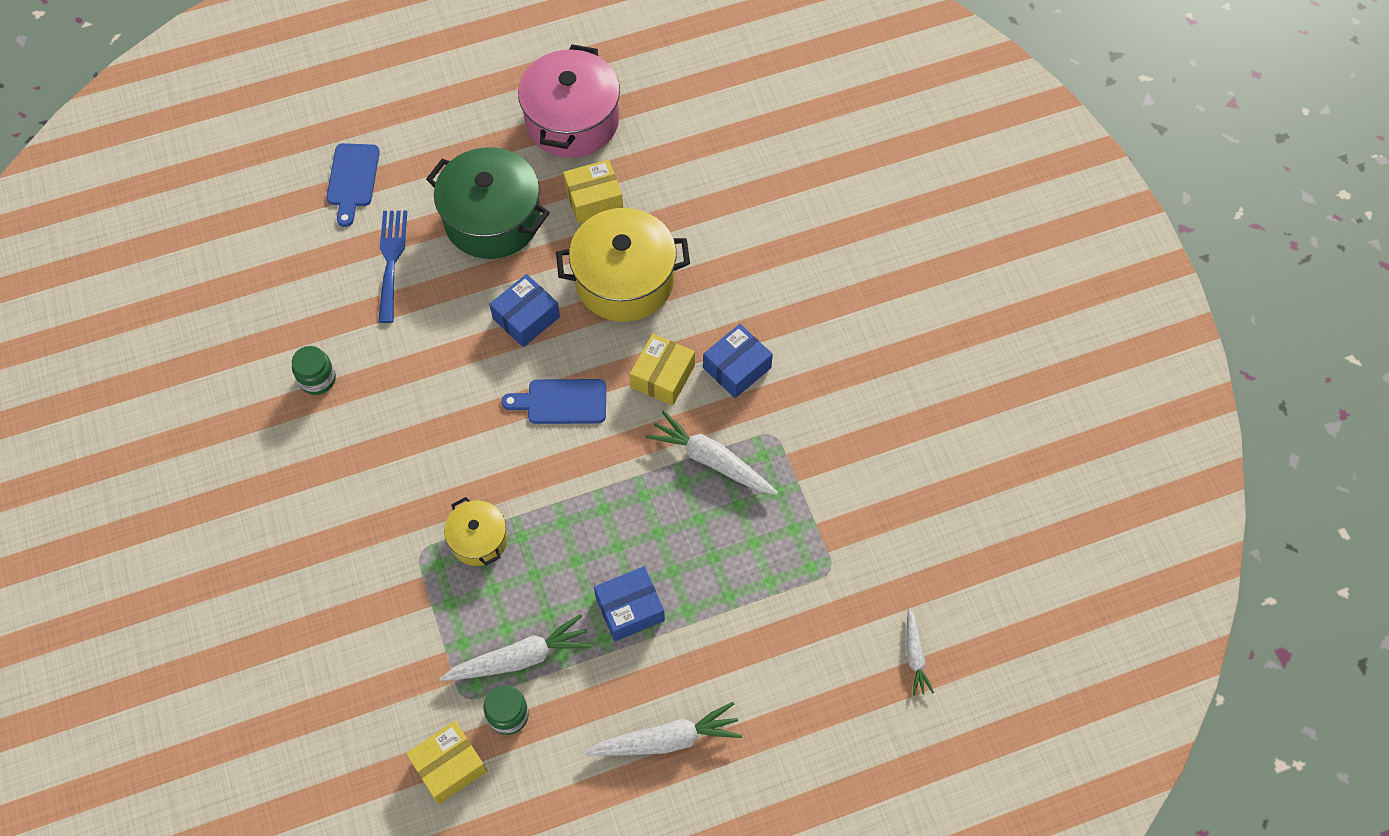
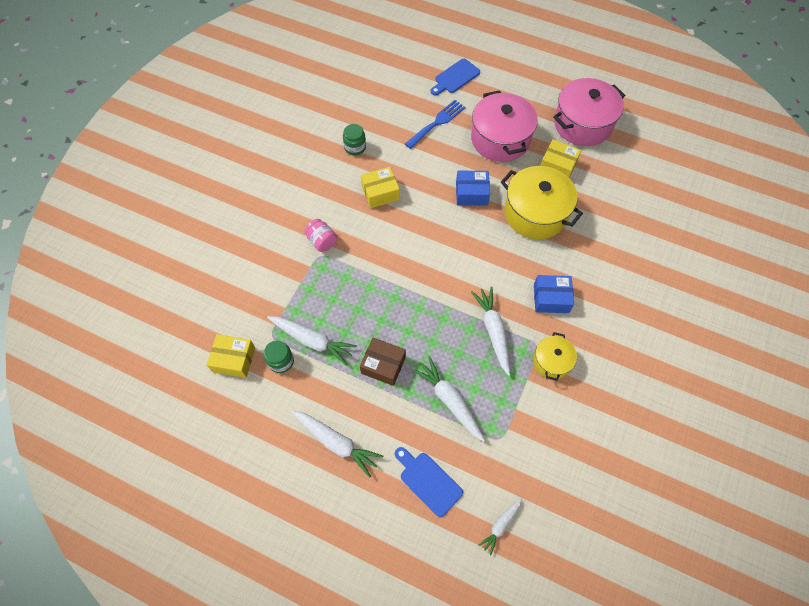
camera: 45 degrees right, 0 degrees up
green pot [426,147,550,259] -> pink pot [471,90,538,162]
yellow pot [444,497,507,566] -> yellow pot moved to [533,332,577,381]
blue cutting board [501,379,606,424] -> blue cutting board moved to [395,447,463,517]
blue box [594,566,665,641] -> brown box [360,337,406,386]
yellow box [630,333,695,406] -> yellow box moved to [361,167,400,208]
none -> pink jar [304,219,337,252]
none -> white carrot [412,356,485,442]

